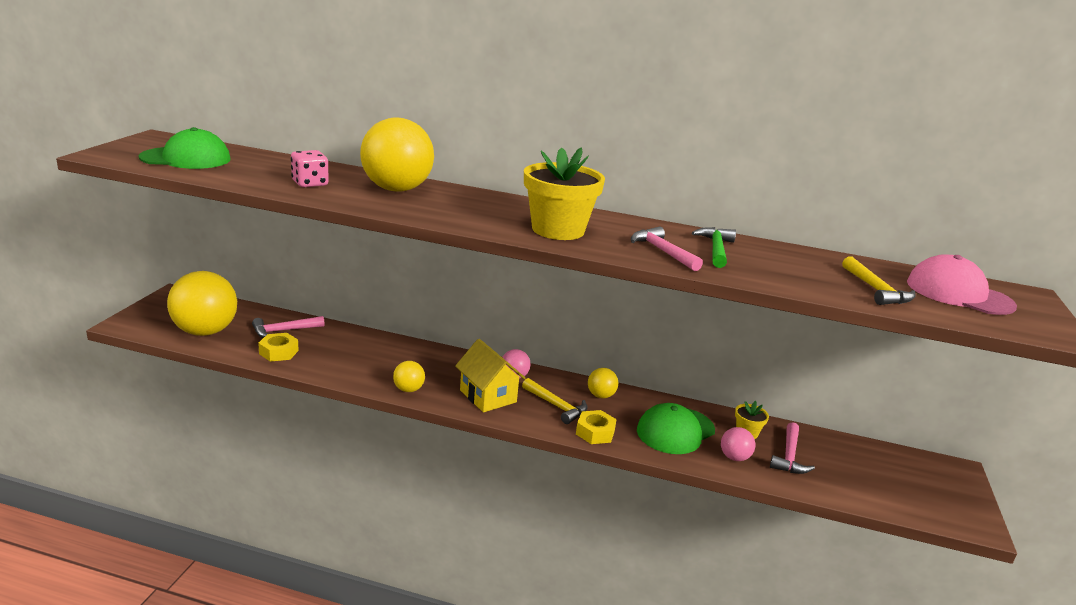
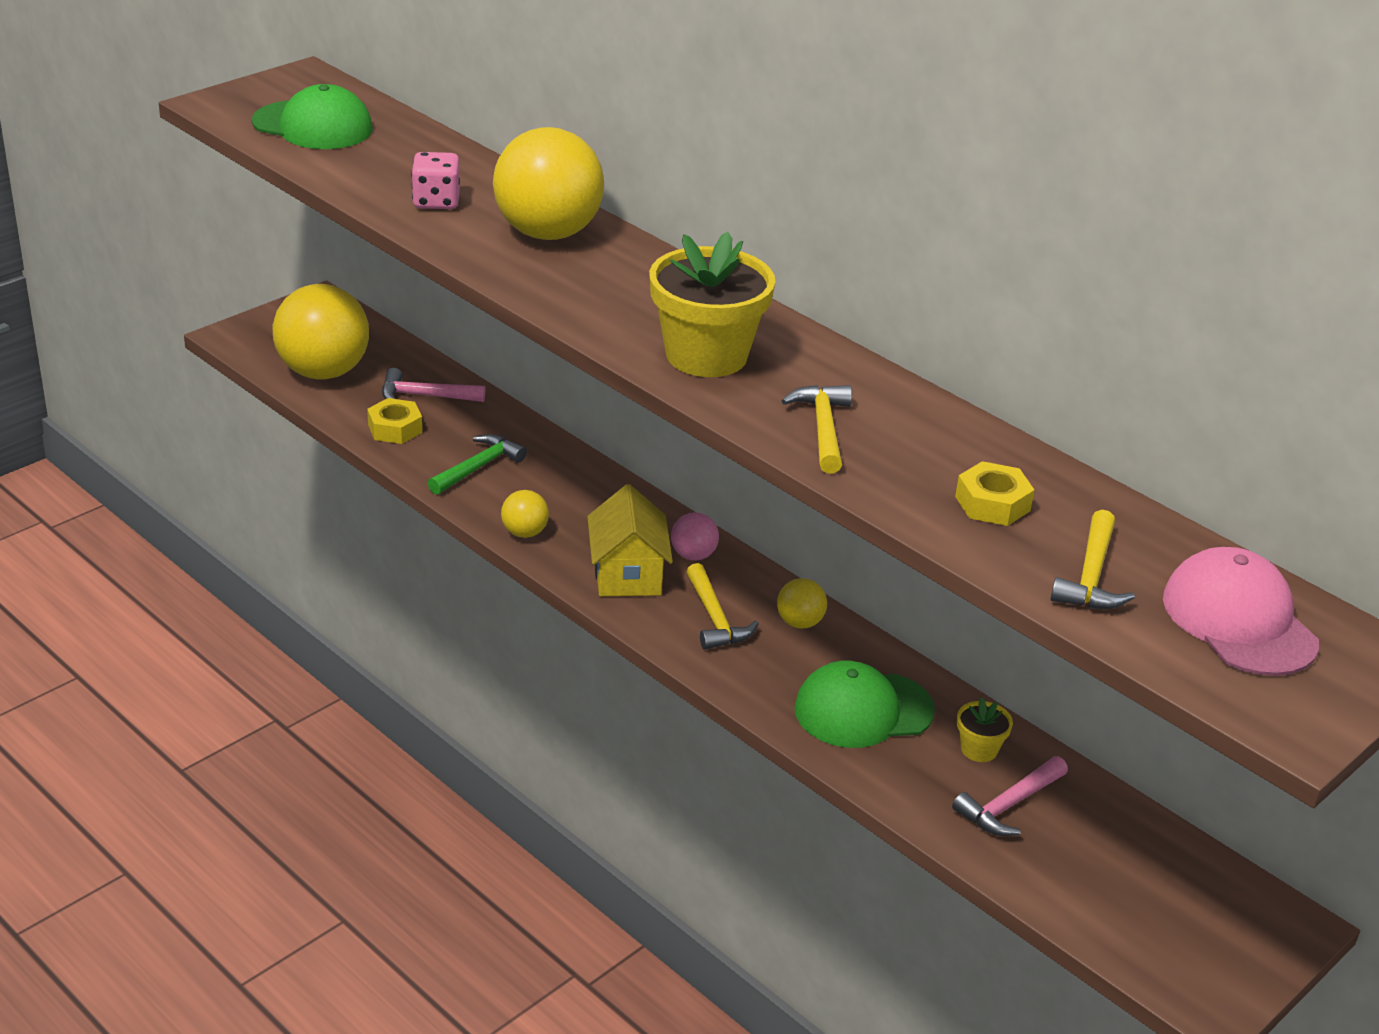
camera: 30 degrees right, 10 degrees up
yellow nut [576,410,617,444] -> yellow nut moved to [955,461,1034,526]
pink hammer [631,227,703,271] -> yellow hammer [782,385,852,473]
green hammer [692,227,736,268] -> green hammer moved to [428,434,527,495]
pink ball [721,427,755,461] -> none

